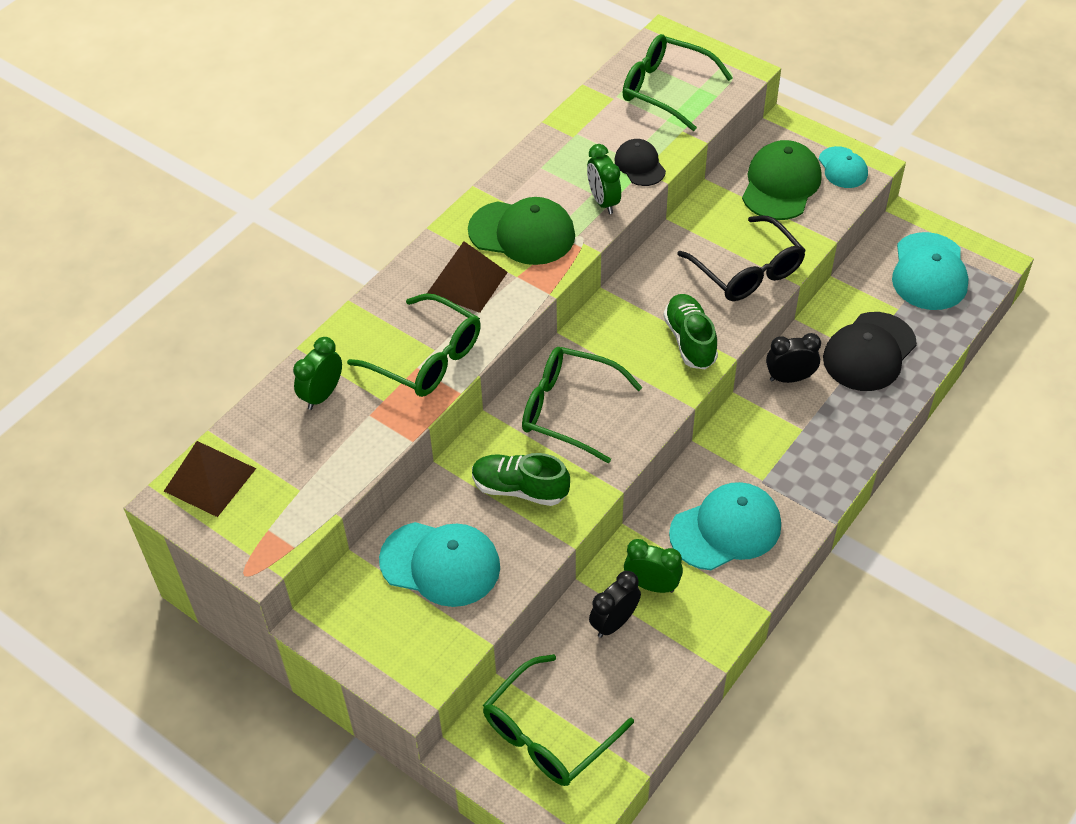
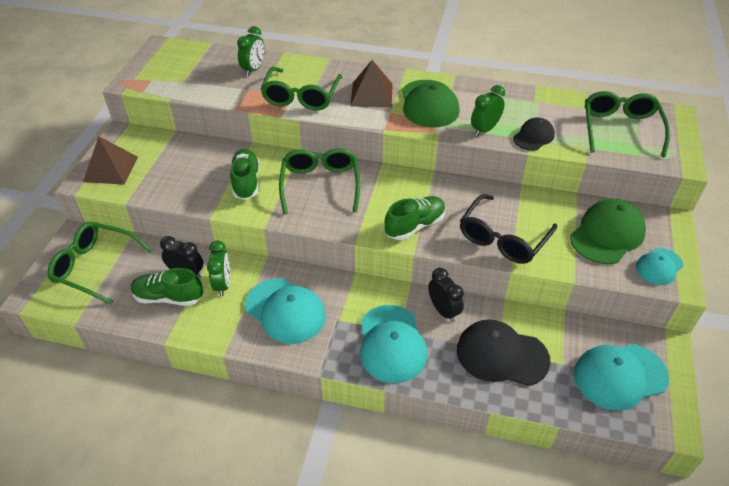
camera: 65 degrees right, 5 degrees down
brown pyramid [164,441,257,517] -> brown pyramid moved to [83,136,138,185]
green clock [293,337,342,410] -> green clock turned 105 degrees clockwise [237,26,265,76]
turquoise cap [379,522,500,607] -> turquoise cap moved to [360,305,427,383]
green cap [742,140,822,220] -> green cap turned 45 degrees counterclockwise [570,199,646,264]
none -> green shoe [131,268,203,306]

